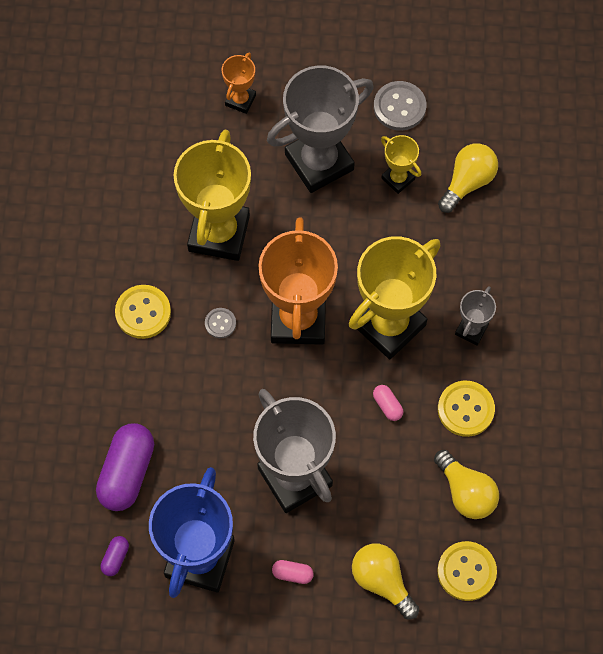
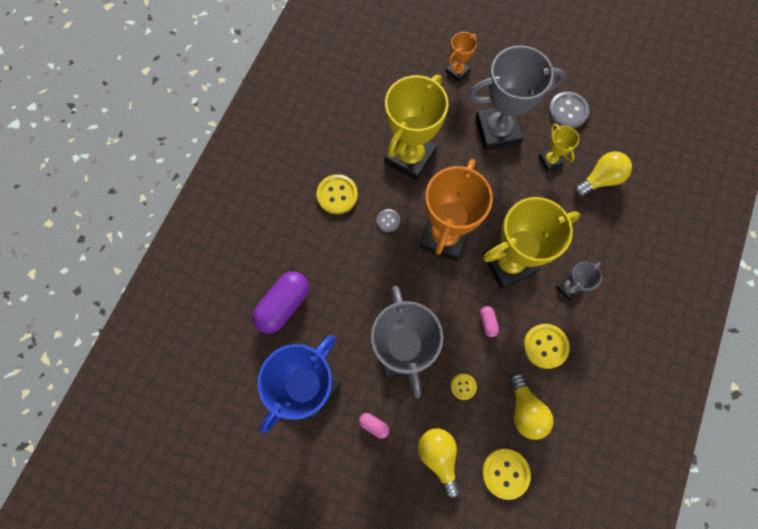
camera: 20 degrees right, 5 degrees up
purple capsule [101,536,129,576] -> none
none -> yellow button [451,374,477,400]

